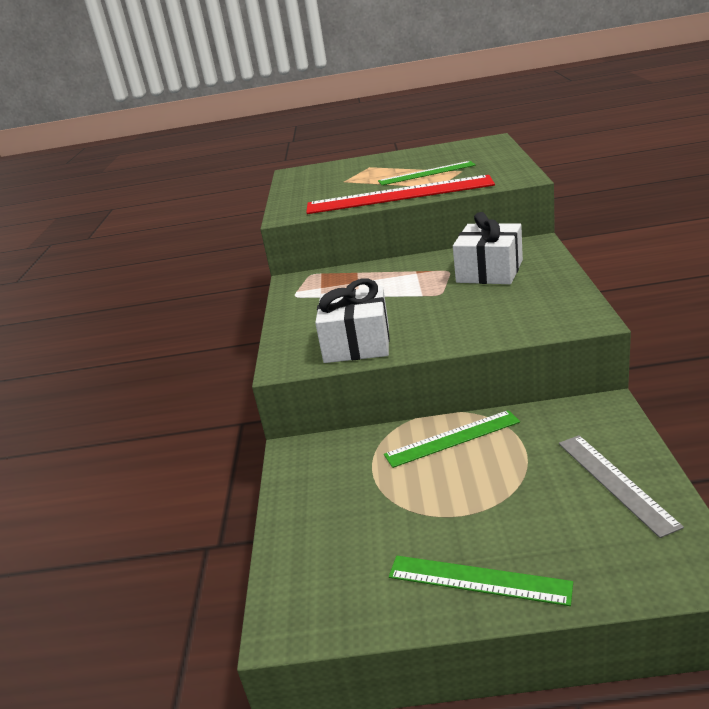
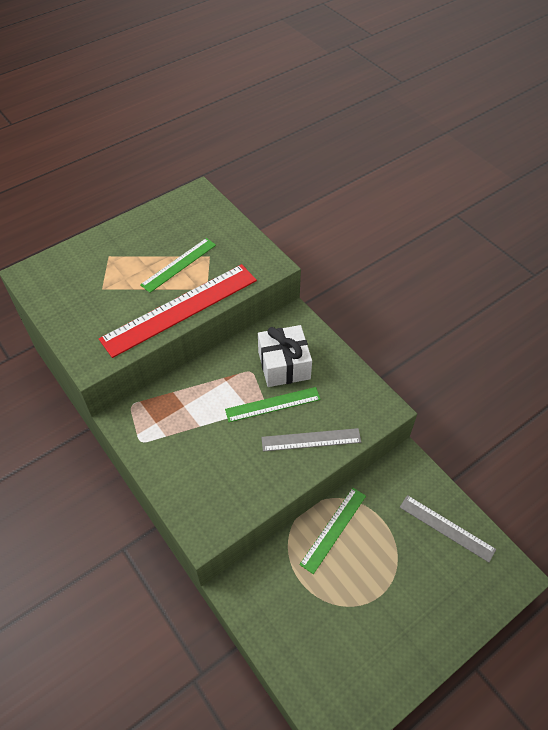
camera: 40 degrees left, 25 degrees up
white gift [315,279,390,363] -> none
green ruler [389,556,573,606] -> green ruler moved to [225,387,321,422]
none -> grey ruler [261,428,361,452]

